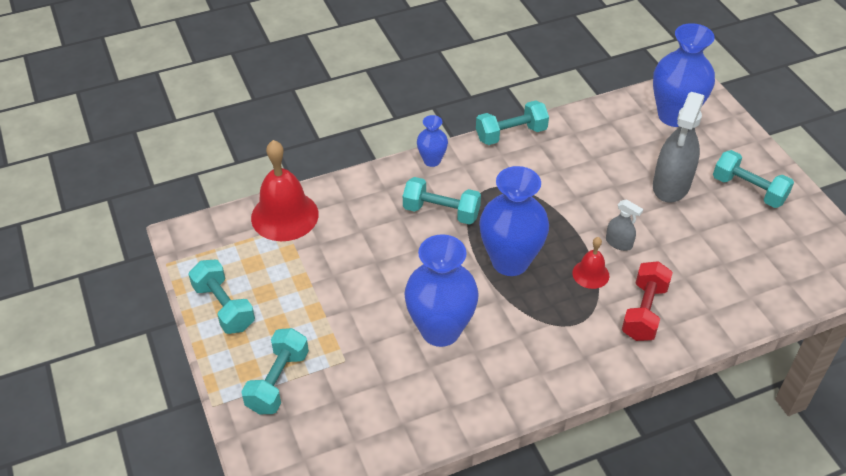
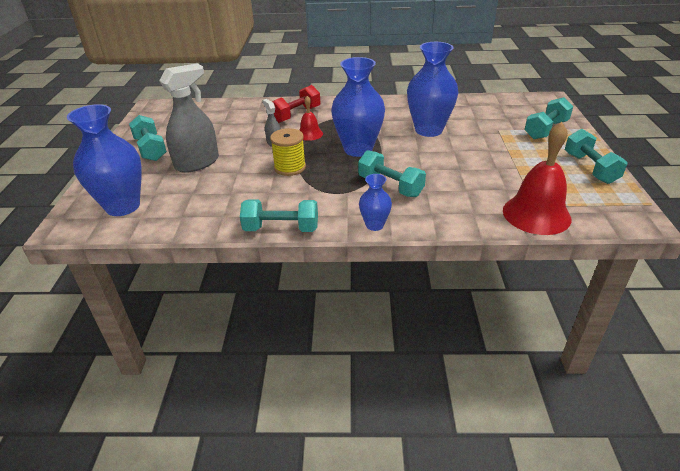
camera: 155 degrees left, 10 degrees down
none -> yellow spool [270,128,306,176]

